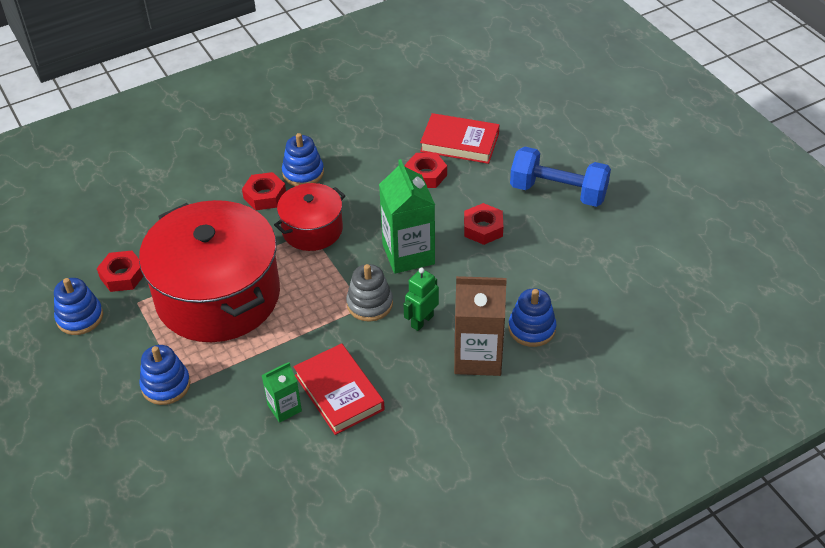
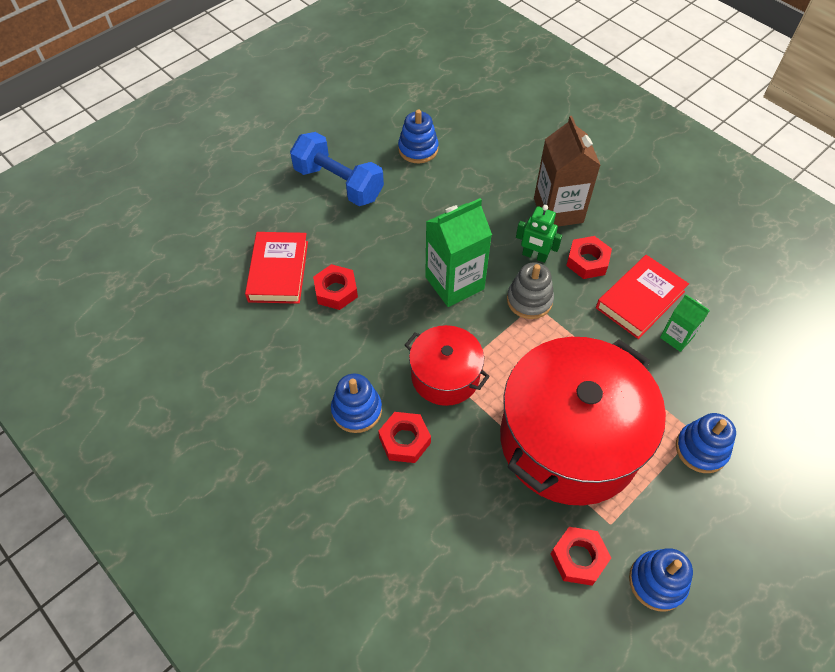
camera: 105 degrees left, 10 degrees up
red nut [464,203,503,245] -> red nut moved to [566,236,612,279]
blue stacking toy [509,288,556,347] -> blue stacking toy moved to [398,110,439,163]
blue dumbbell [510,147,611,207] -> blue dumbbell turned 60 degrees counterclockwise [290,132,384,206]

